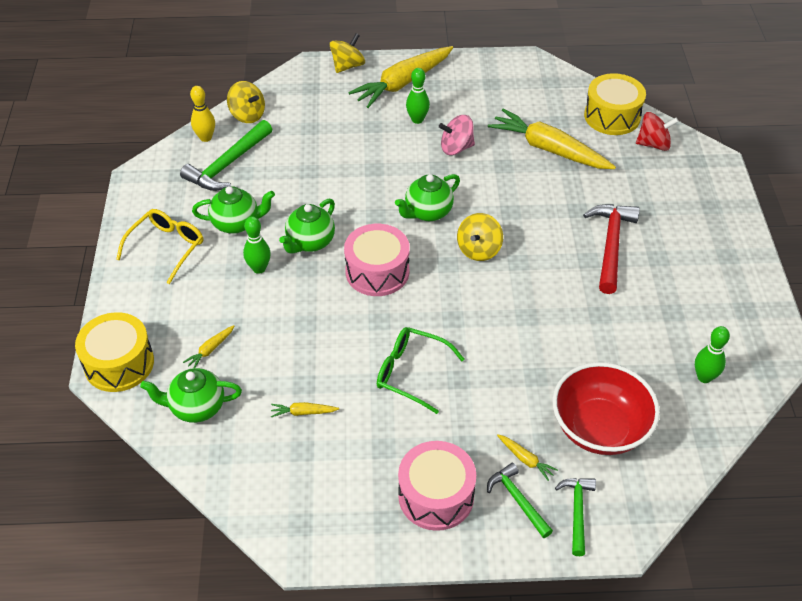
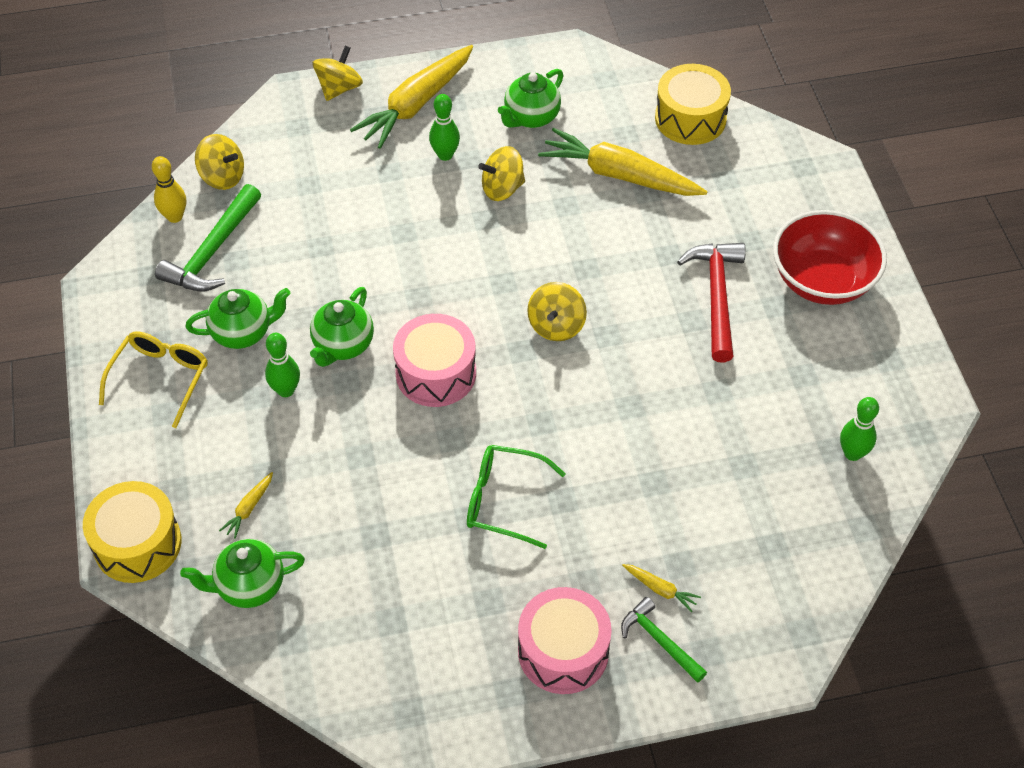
camera: 10 degrees left, 5 degrees up
yellow carrot [271,402,339,417] -> none
green teapot [395,174,460,221] -> green teapot moved to [498,69,564,128]
pink spinning top [439,115,475,155] -> yellow spinning top [478,146,525,201]
red bowl [553,362,660,455] -> red bowl moved to [773,210,887,305]
green hammer [555,478,596,556] -> none
red spinning top [636,112,679,151] -> none

